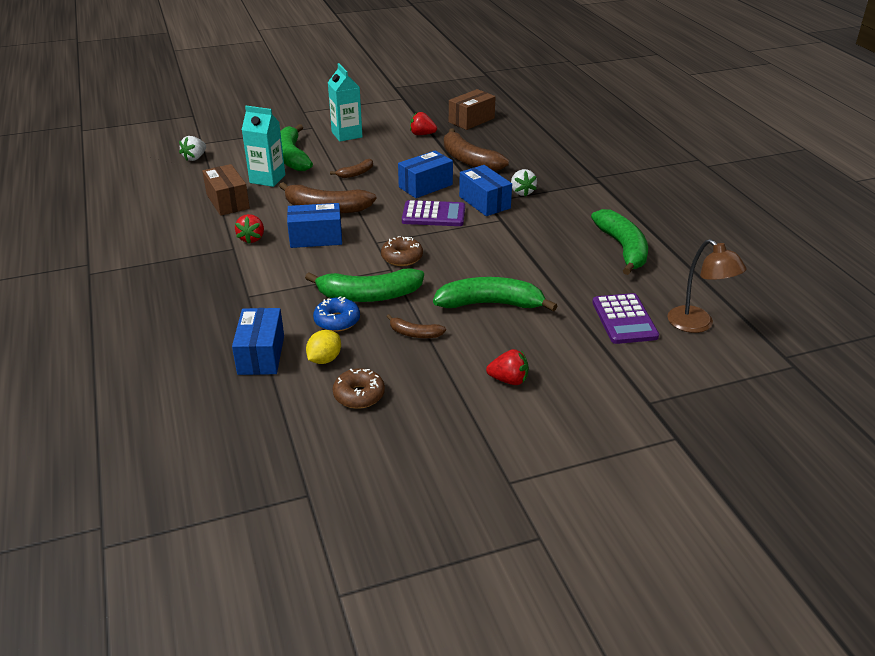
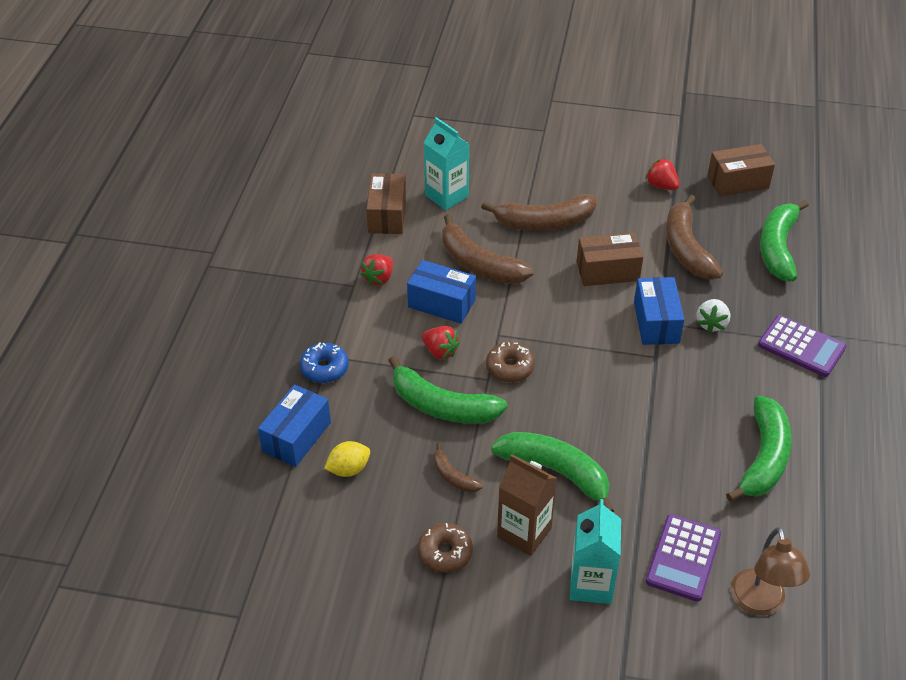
camera: 30 degrees right, 10 degrees up
white strawberry [179,136,206,161] -> none
green banana [280,124,313,171] -> green banana moved to [760,200,809,281]
blue donut [313,296,360,332] -> blue donut moved to [300,343,349,383]
turquoise carton [328,63,362,142] -> turquoise carton moved to [570,499,621,604]
brown banana [330,159,373,178] -> brown banana [481,194,597,231], size x1.98
brown donut [333,368,385,409] -> brown donut moved to [417,523,473,573]
blue box [398,150,453,198] -> brown box [577,233,643,286]
purple calculator [402,200,465,226] -> purple calculator moved to [758,315,846,377]
red strawberry [486,349,529,385] -> red strawberry moved to [422,326,460,360]
none -> brown carton [497,454,557,556]

